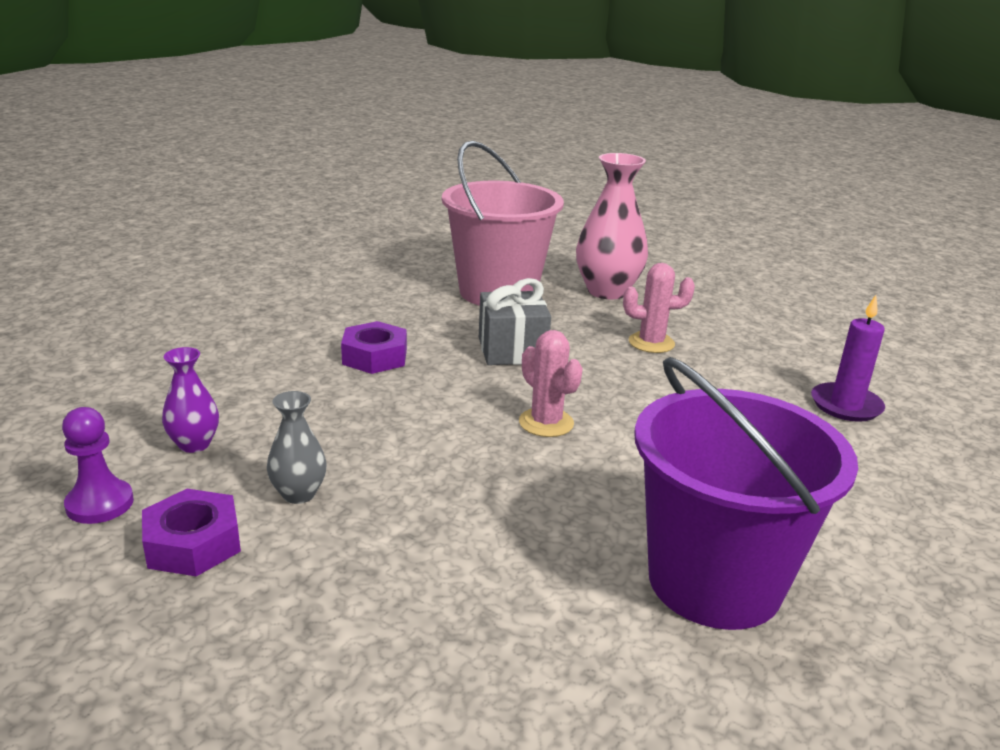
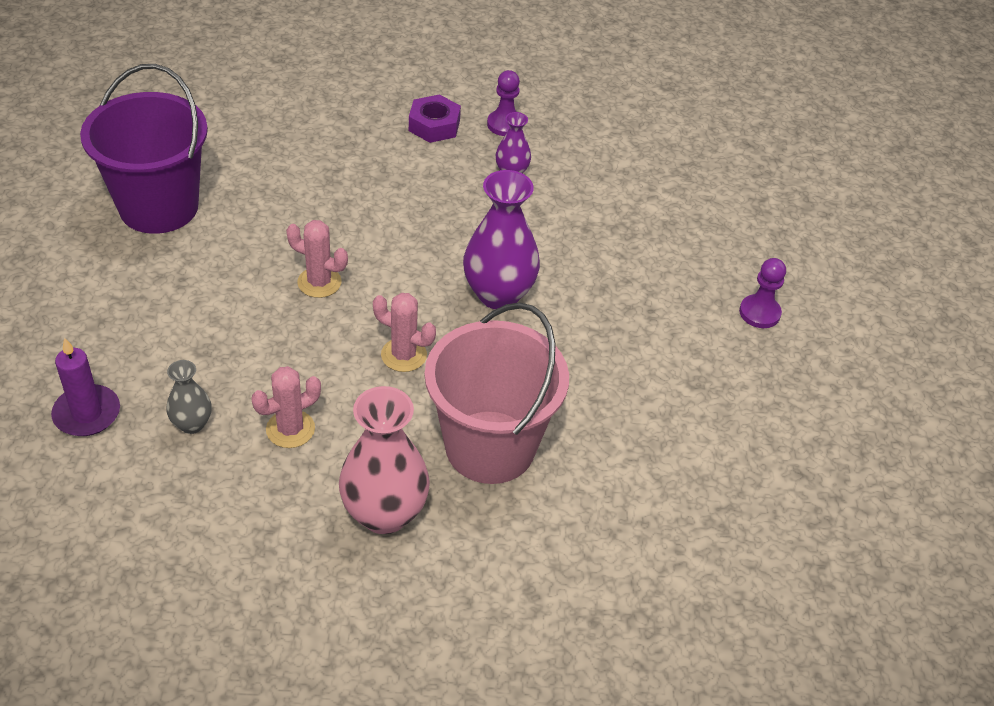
camera: 145 degrees right, 20 degrees up
grey vase [267,391,327,504] -> grey vase moved to [166,360,212,434]
purple nut [341,321,407,374] -> purple vase [463,170,540,309]
grey gift [479,278,551,365] -> pink cactus [373,293,436,372]
none -> purple pawn [739,258,786,328]

